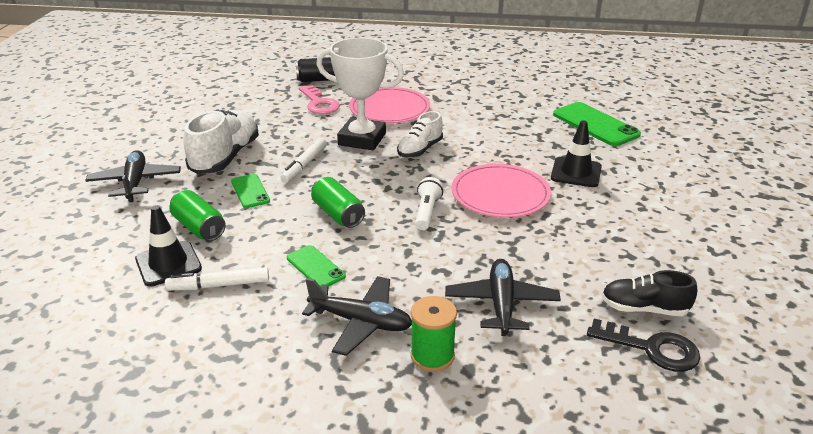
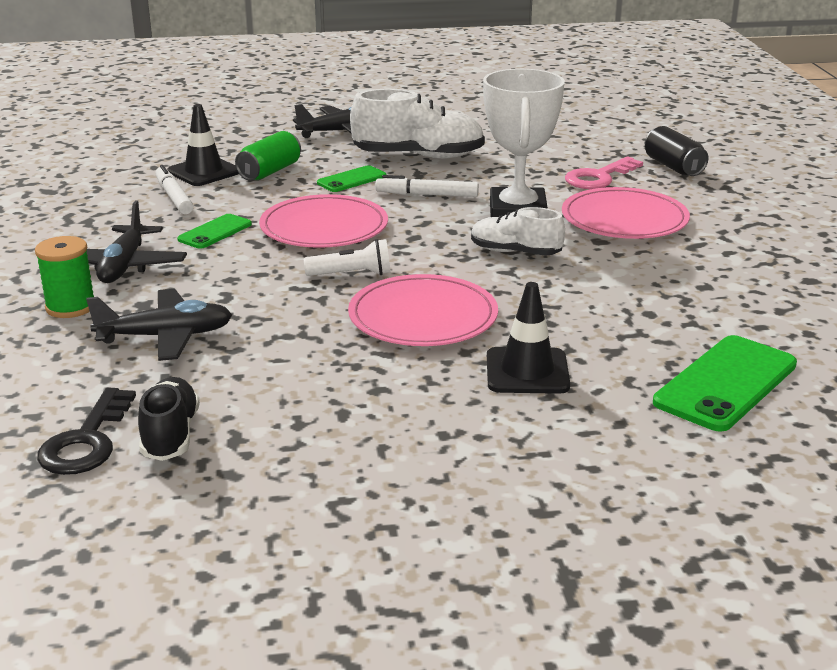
camera: 75 degrees right, 5 degrees down
green can [311,177,365,228] -> pink plate [259,194,388,248]

